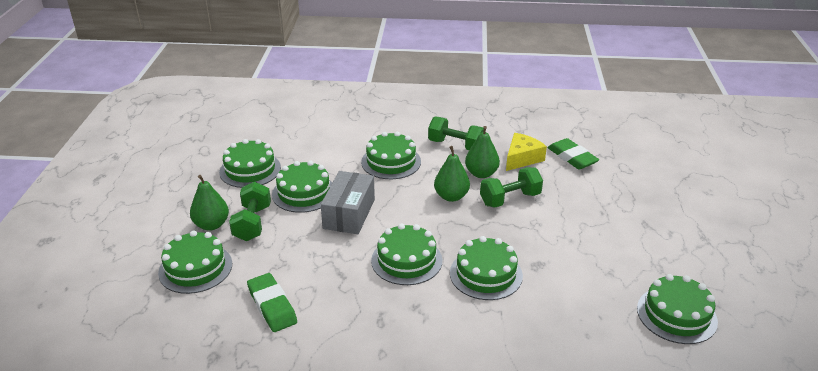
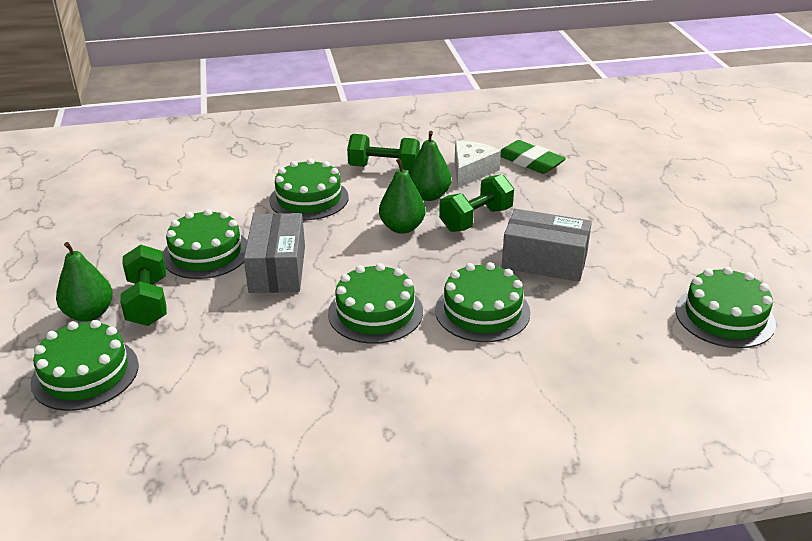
camera: 15 degrees left, 0 degrees up
green cake [219,139,281,188] -> none
green eraser [247,273,297,332] -> none
yellow cheese [506,133,547,171] -> white cheese [455,141,501,188]
none -> grey box [502,209,592,282]

